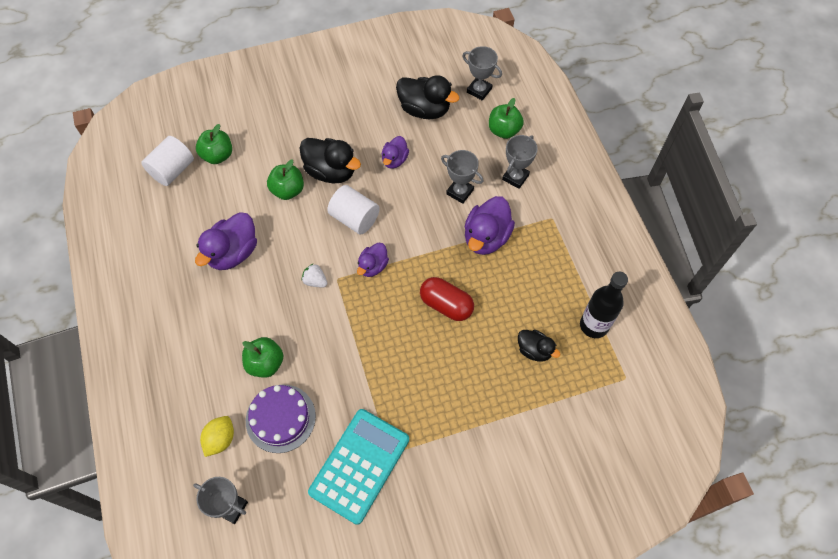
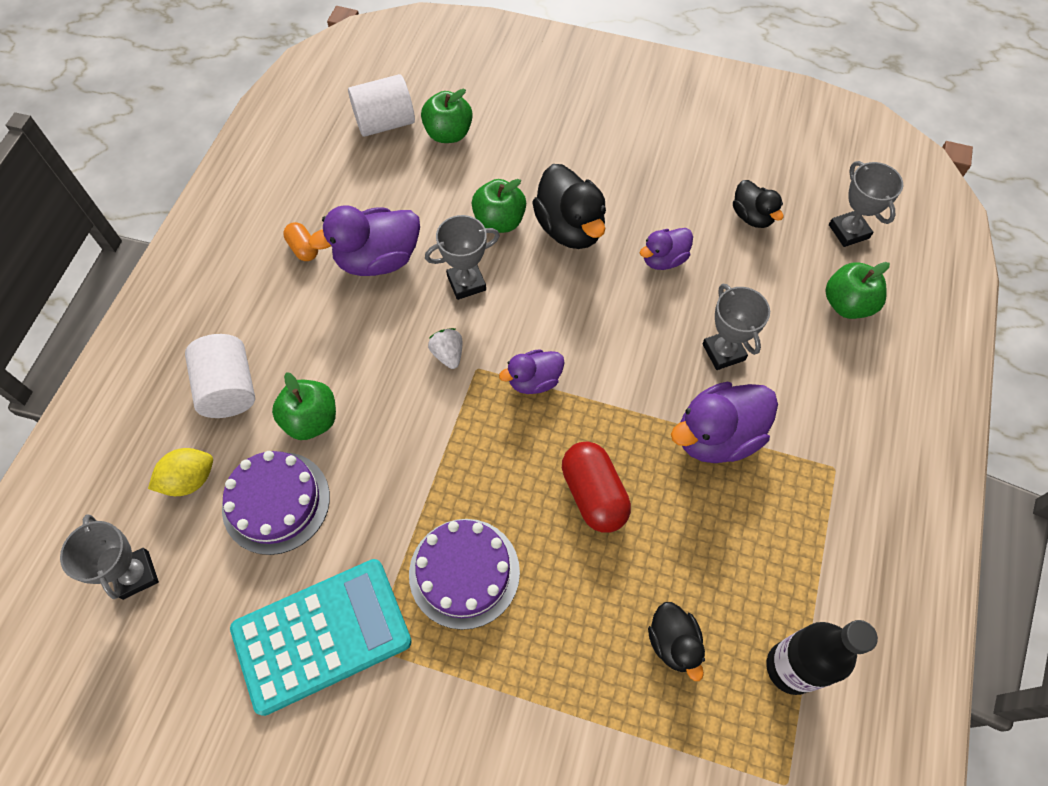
camera: 35 degrees right, 0 degrees up
white cylinder [327,185,380,234] -> white cylinder moved to [185,334,255,418]
black duck [396,75,459,119] -> black duck [733,180,784,228], size x0.59
grey trophy [502,135,538,189] -> grey trophy moved to [425,215,500,300]
none -> orange capsule [283,222,318,261]
none -> purple cake [409,519,520,630]

